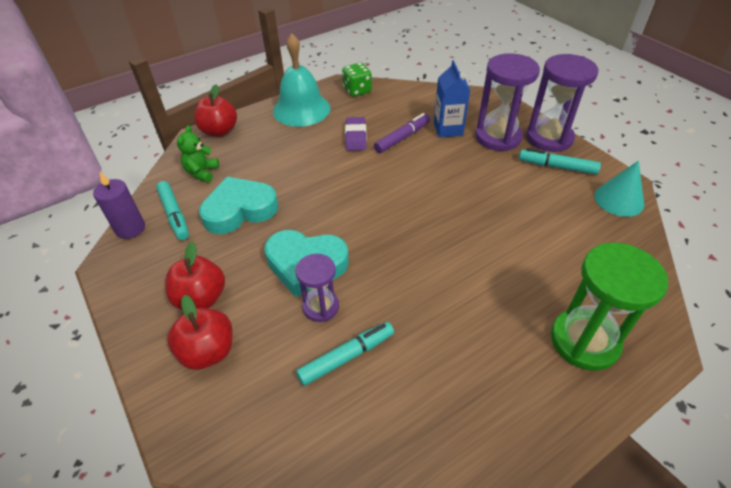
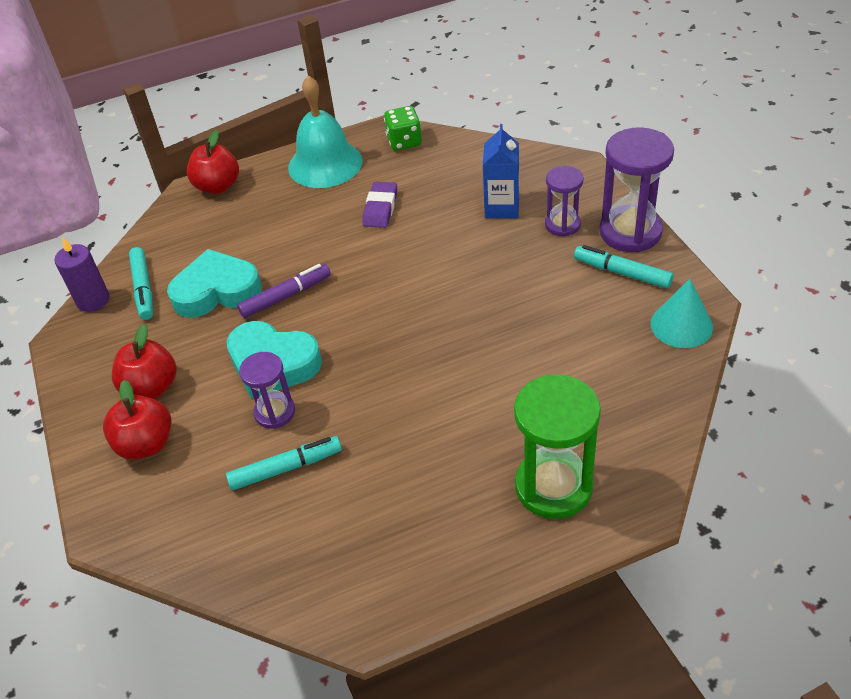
camera: 15 degrees right, 0 degrees up
green teddy bear [177,125,219,182] -> none
purple marker [374,113,430,153] -> purple marker moved to [237,264,331,318]
purple hourglass [475,53,540,151] -> purple hourglass [545,166,584,237], size x0.59

